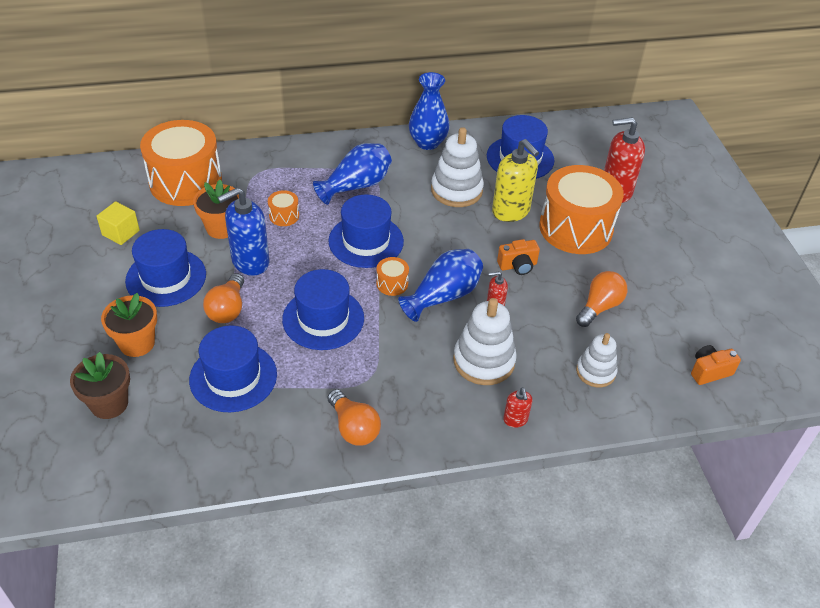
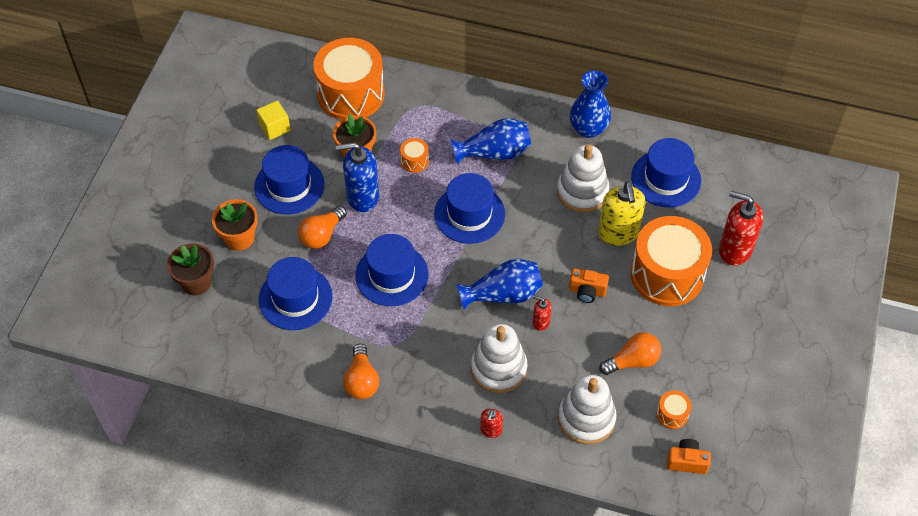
camera: 30 degrees right, 10 degrees up
orange drum [376,257,409,296] -> orange drum moved to [657,391,692,429]
white stacking toy [576,333,618,387] -> white stacking toy [558,375,616,445], size x1.57

